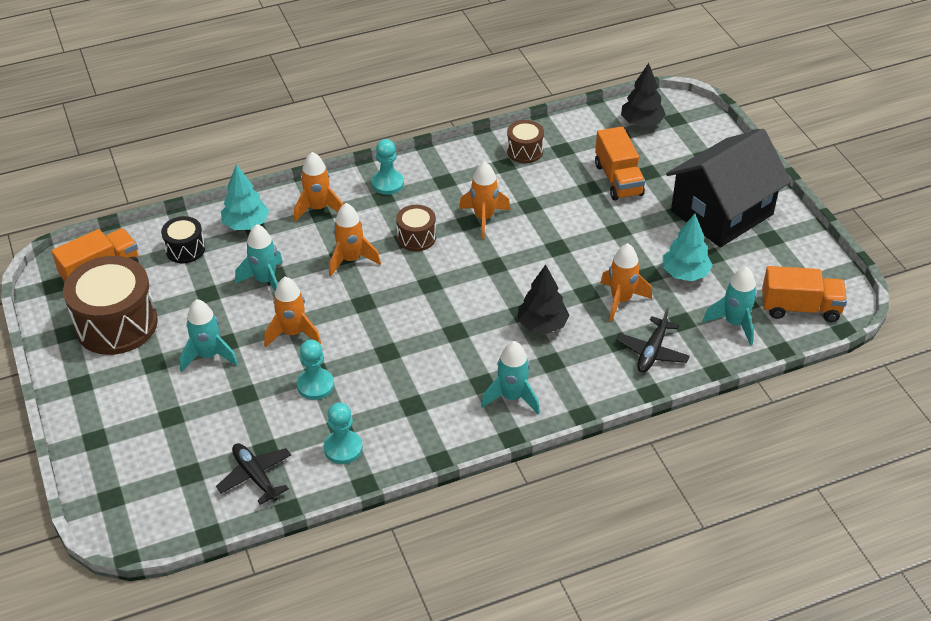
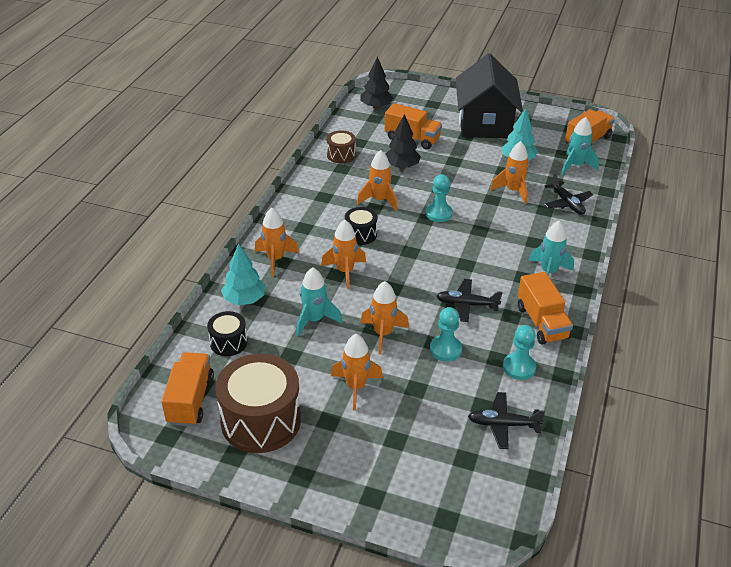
camera: 50 degrees left, 5 degrees down
turquoise rocket [179,299,238,372] -> orange rocket [331,334,383,411]
turquoise pawn [372,139,404,195] -> turquoise pawn moved to [426,174,453,222]
brown drum [396,205,436,251] -> black drum [345,207,377,245]
black tree [518,265,569,334] -> black tree moved to [386,114,421,169]
none -> black plane [436,279,503,322]
none -> orange truck [518,272,573,345]

